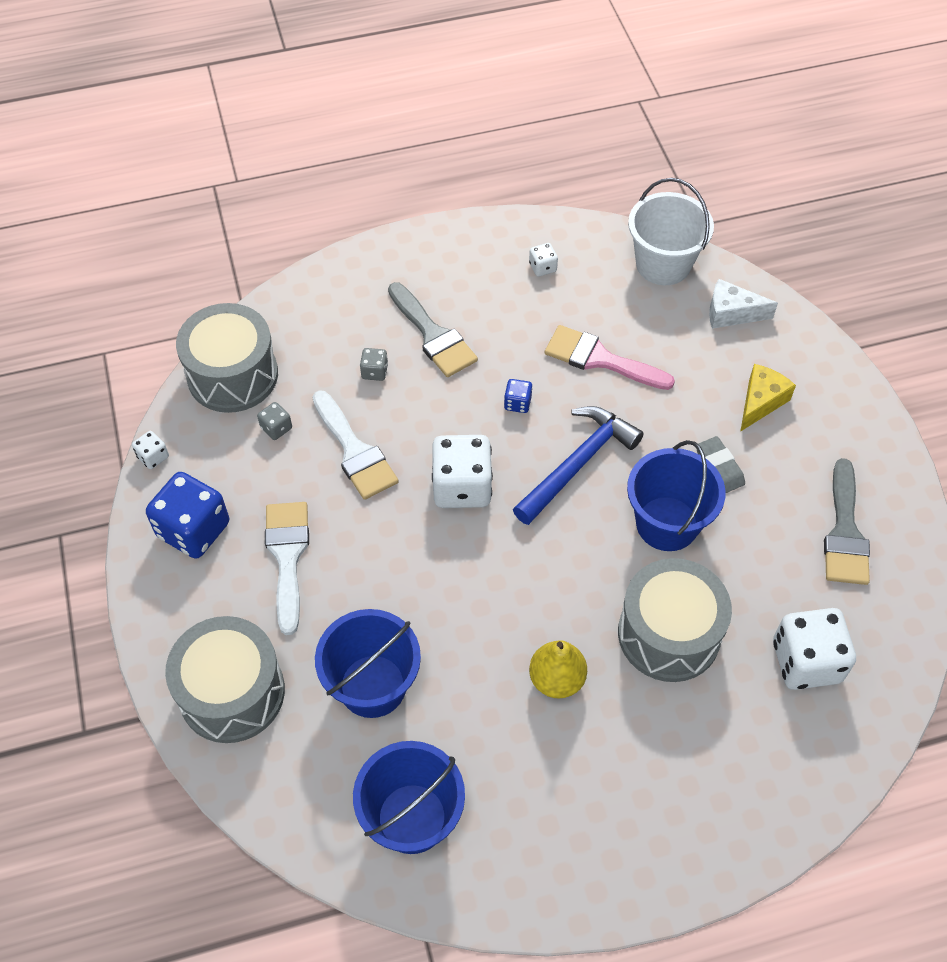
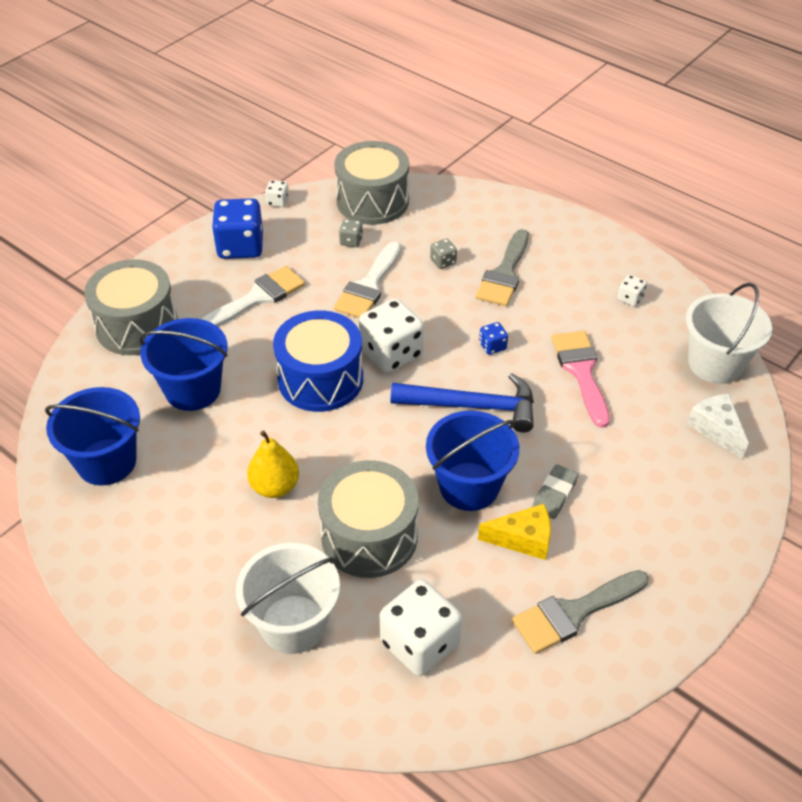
camera: 55 degrees right, 10 degrees down
yellow cheese [740,364,796,432] -> yellow cheese moved to [478,504,551,560]
none -> white bucket [236,543,340,654]
none -> blue drum [273,310,363,412]

